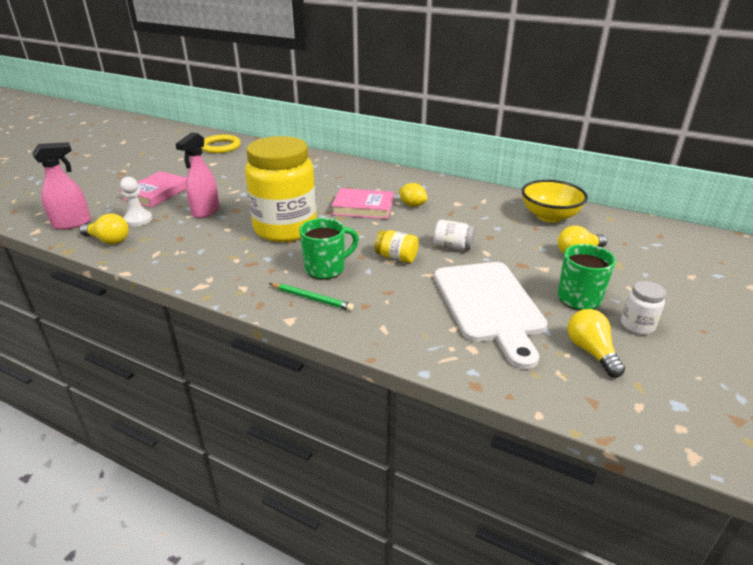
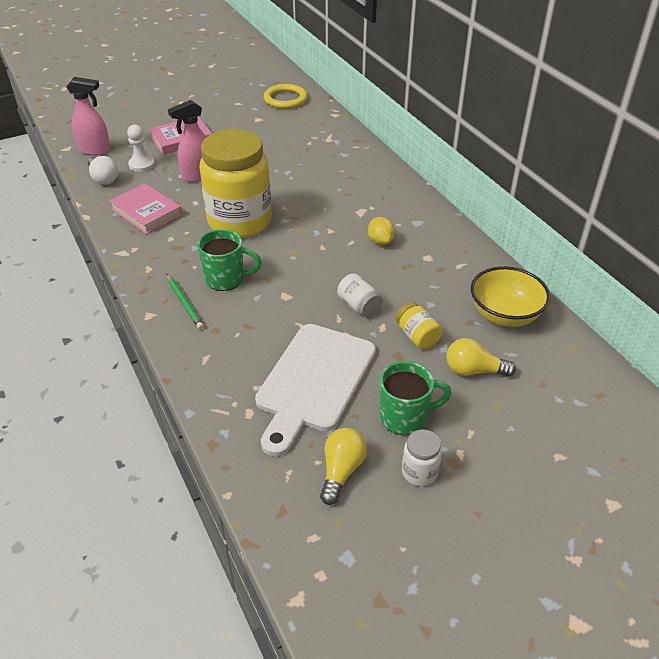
camera: 35 degrees right, 10 degrees up
yellow light bulb [79,213,129,244] -> white light bulb [88,156,118,185]
pink book [331,188,394,219] -> pink book moved to [109,183,182,234]
yellow jar [375,230,419,263] -> yellow jar moved to [396,302,442,349]

